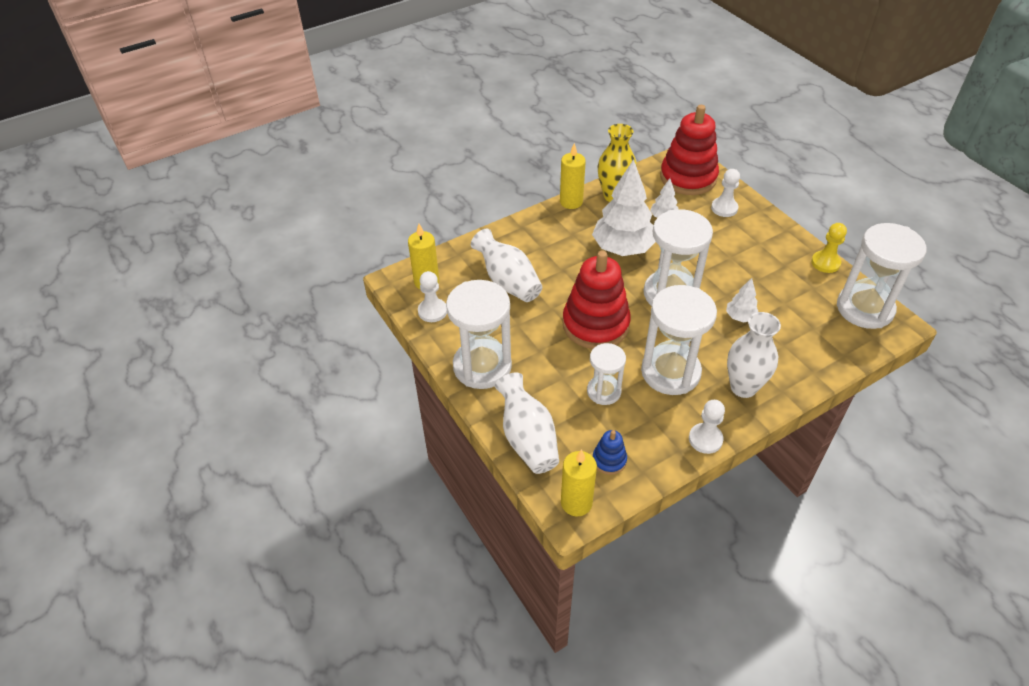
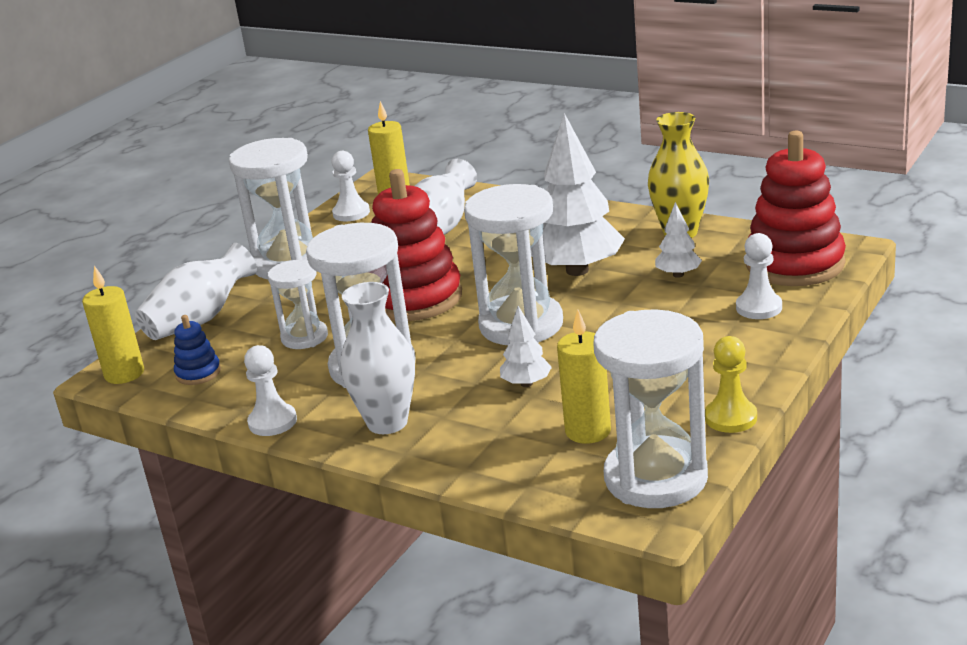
camera: 65 degrees right, 20 degrees down
yellow candle [560,143,586,209] -> yellow candle moved to [557,310,611,444]

